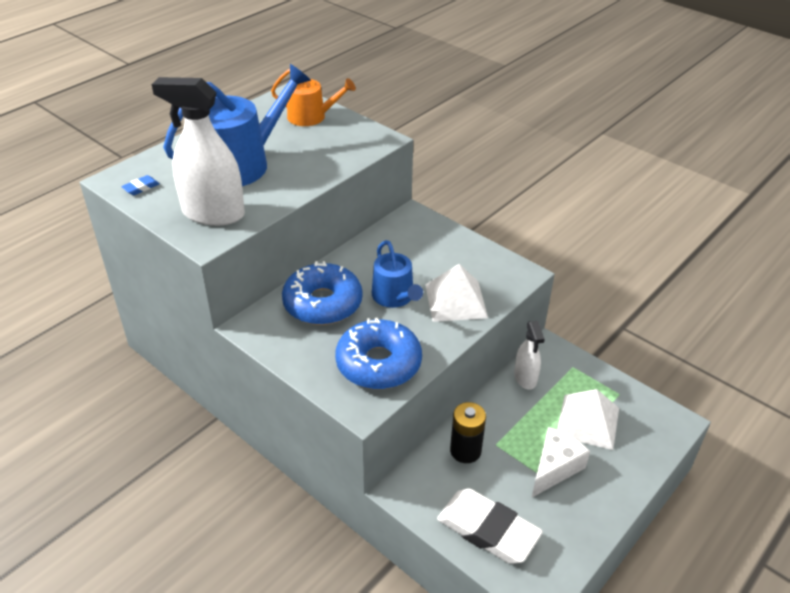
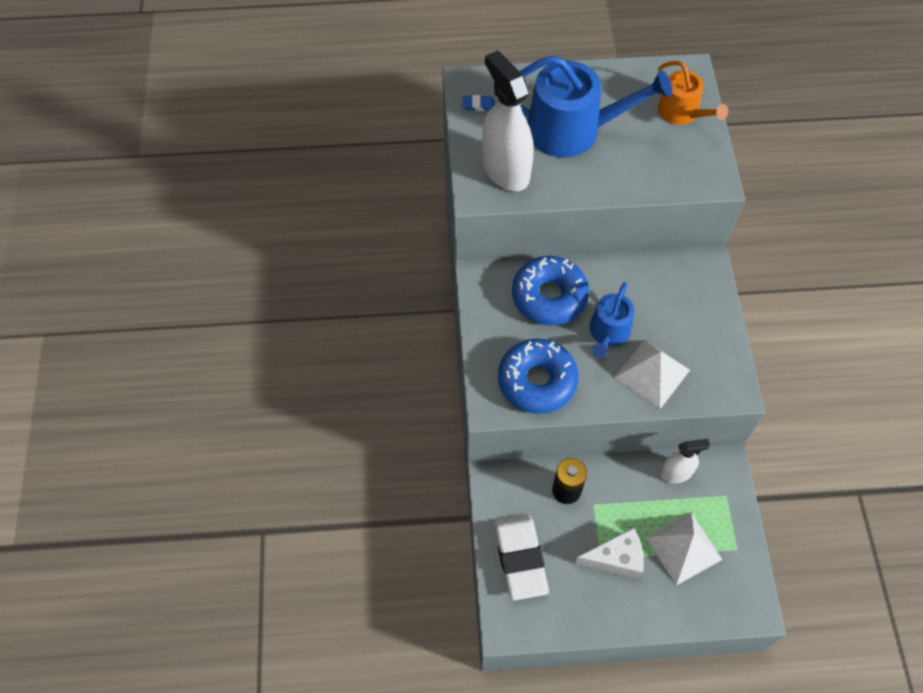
camera: 45 degrees right, 20 degrees up
white spray bottle [514,321,545,390] -> white spray bottle turned 135 degrees counterclockwise [660,439,710,483]

